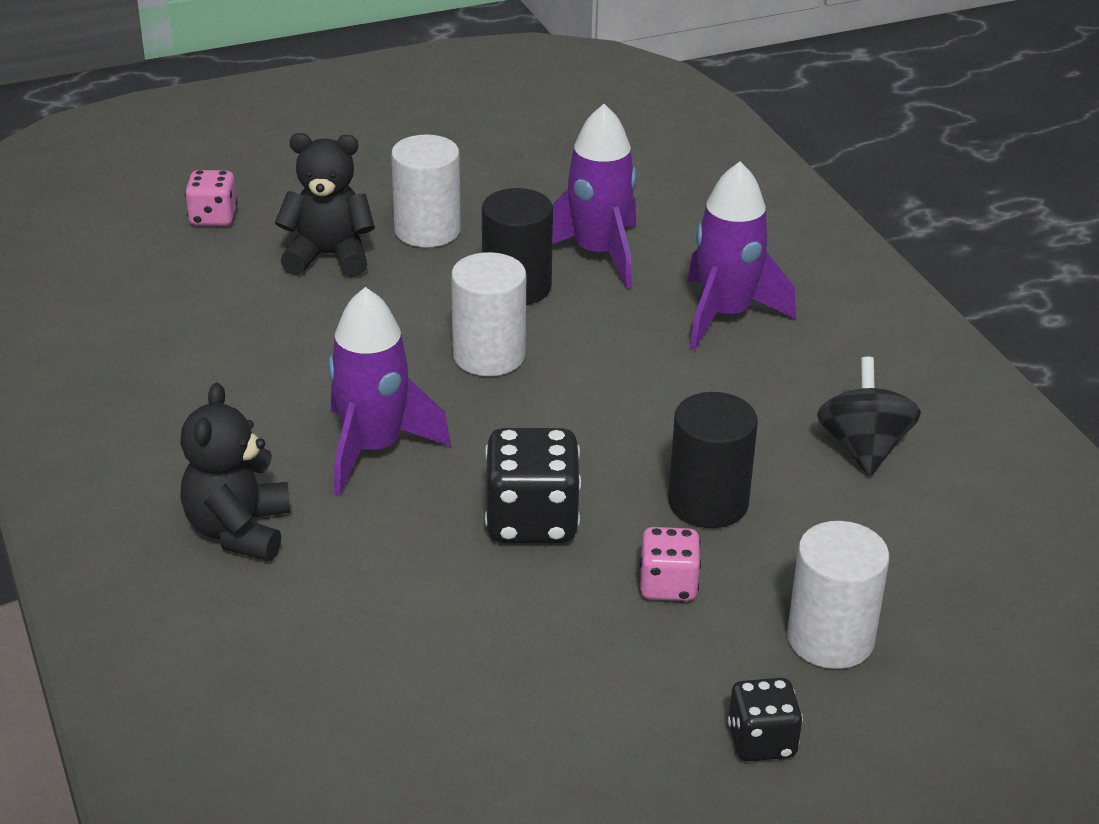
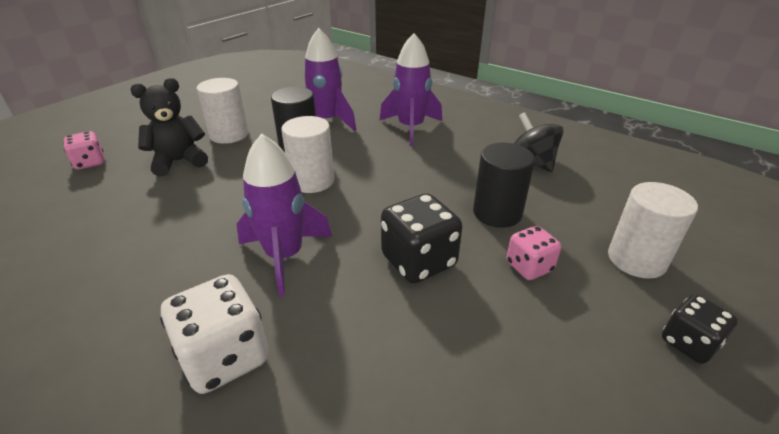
camera: 30 degrees left, 0 degrees up
black teddy bear [180,383,291,561] -> white dice [160,274,269,394]

